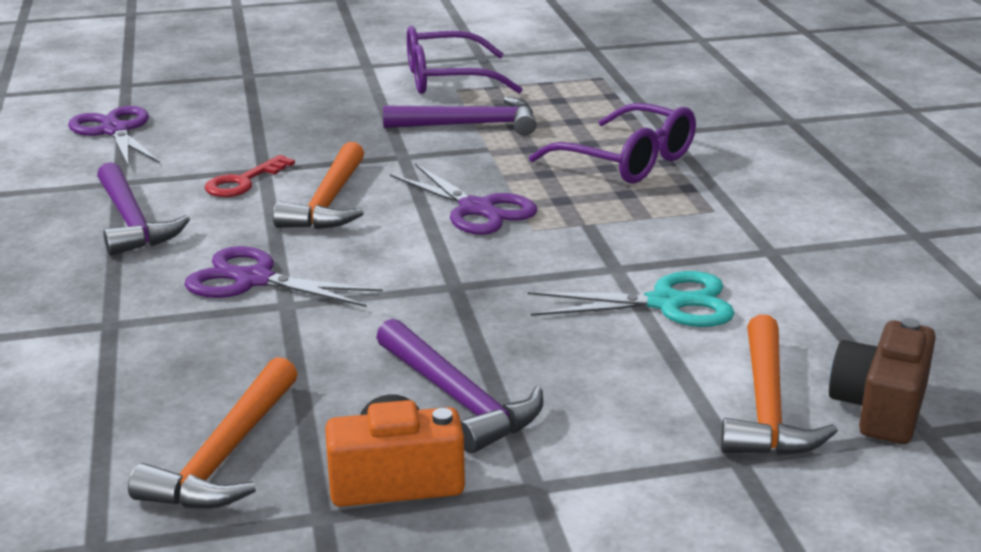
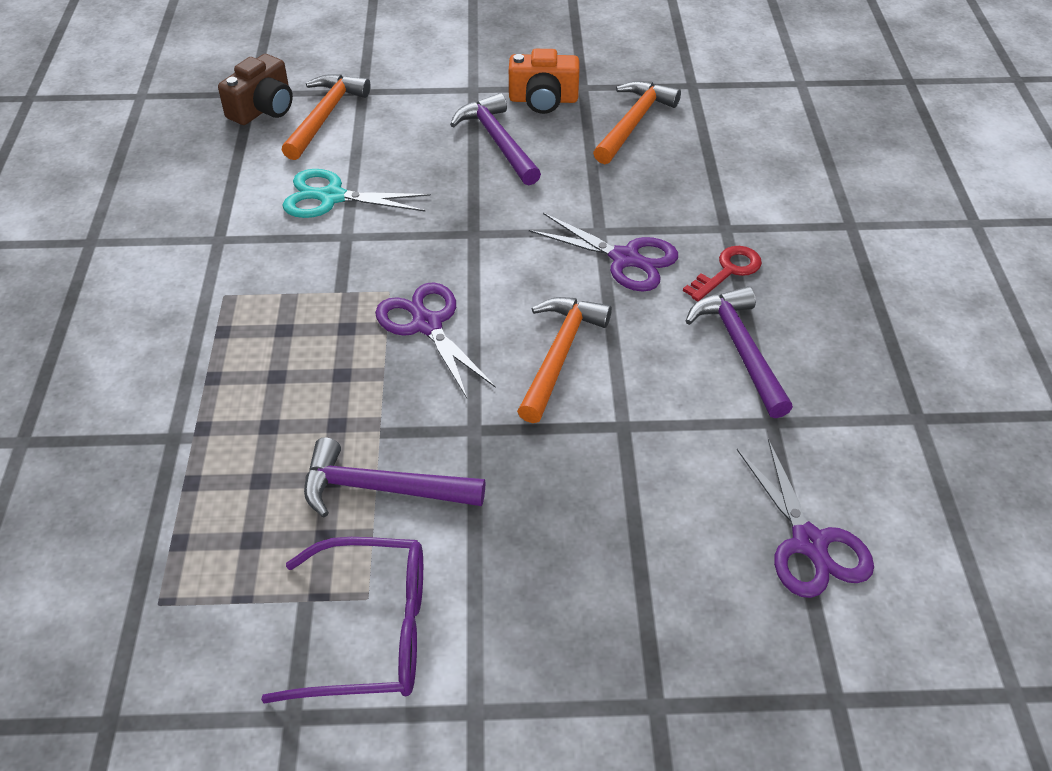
camera: 170 degrees left, 20 degrees up
red key [205,155,295,197] -> red key moved to [683,246,762,301]
purple glasses [529,103,696,184] -> none

